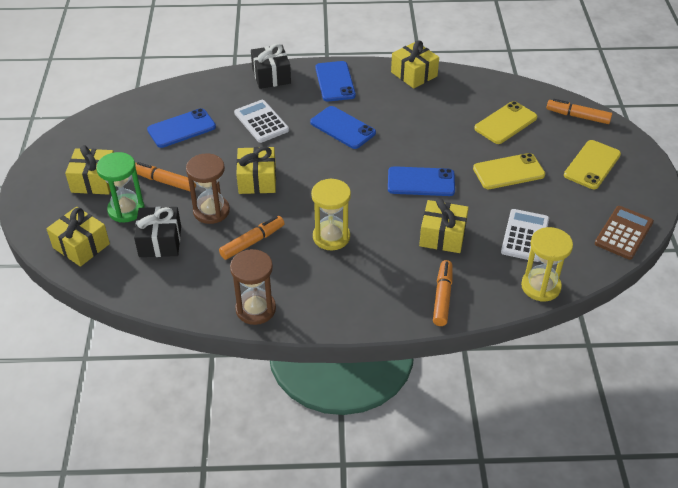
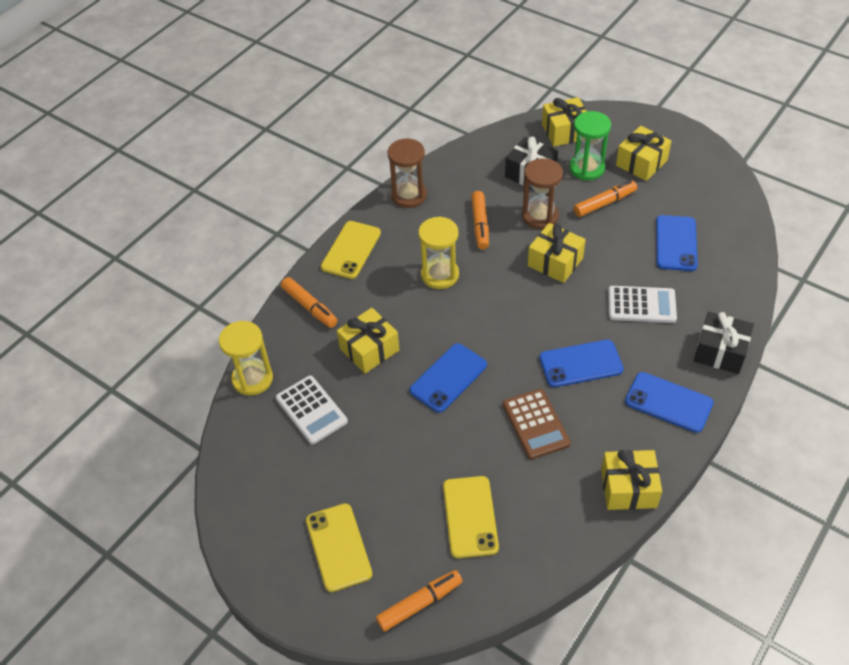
camera: 130 degrees right, 5 degrees up
yellow phone [473,153,545,189] -> yellow phone moved to [321,221,381,279]
brown calculator [595,206,654,260] -> brown calculator moved to [503,389,570,459]

